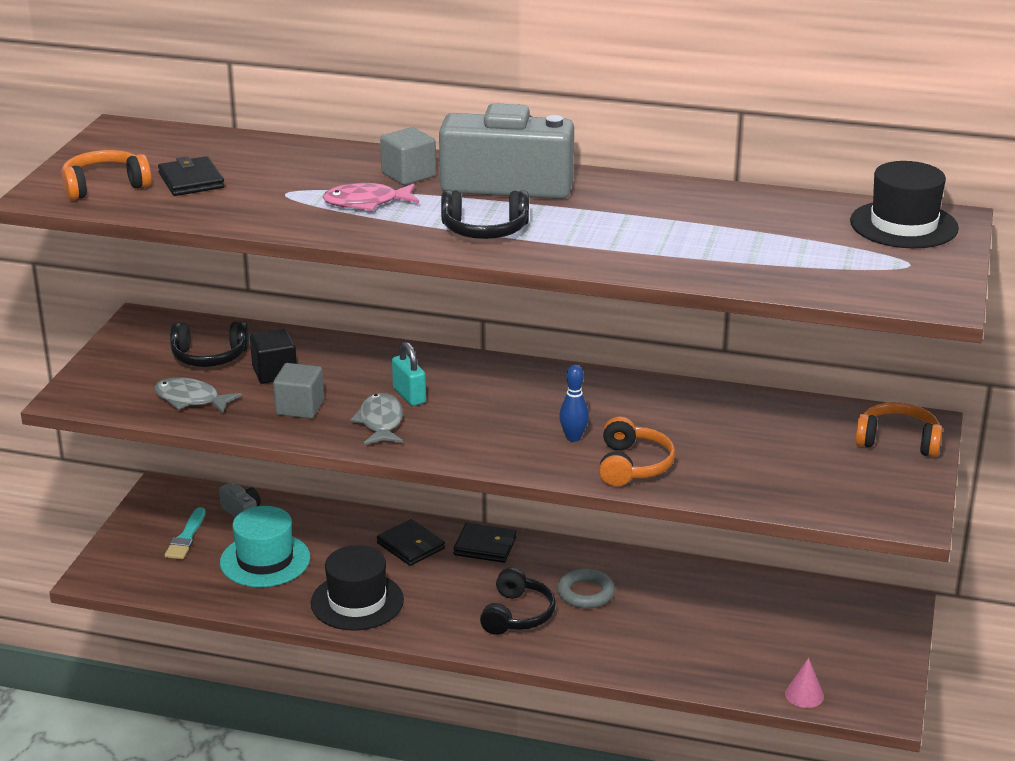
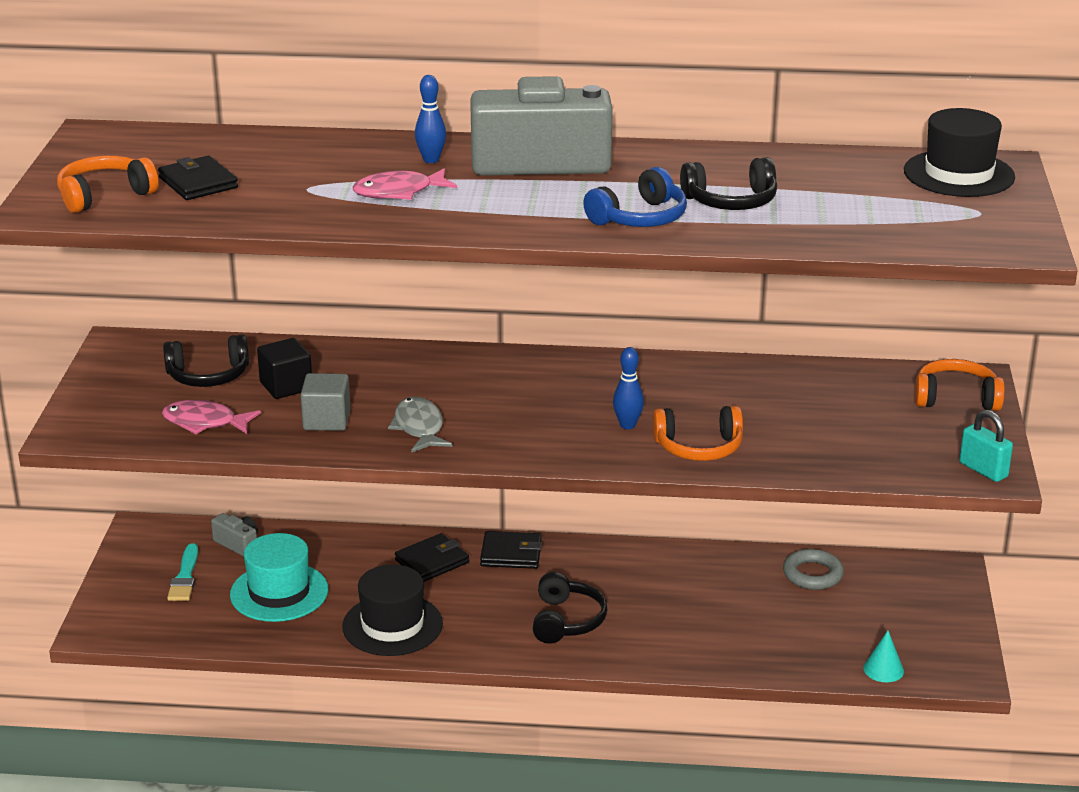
camera: 10 degrees left, 0 degrees up
grey fish [154,377,242,413] -> pink fish [162,400,261,434]
black wallet [377,519,445,566] -> black wallet turned 75 degrees counterclockwise [395,533,469,582]
grey cube [380,127,436,185] -> blue bowling pin [415,75,446,163]
turquoise padlock [392,342,426,406] -> turquoise padlock moved to [959,410,1013,482]
black headphones [441,190,529,239] -> black headphones moved to [680,157,777,210]
grey ring [557,568,615,609] -> grey ring moved to [783,549,844,590]
orange headphones [599,416,676,487] -> orange headphones turned 90 degrees clockwise [652,406,743,461]
pink cone [785,658,824,708] -> turquoise cone [863,631,904,682]
none -> blue headphones [583,167,687,227]

